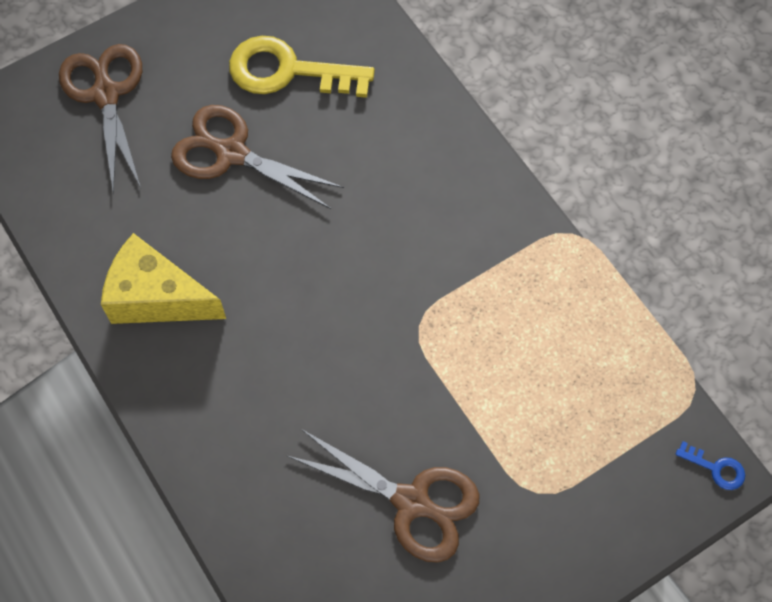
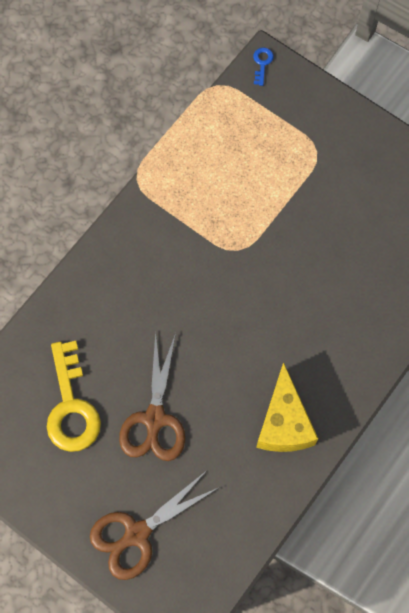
camera: 110 degrees left, 5 degrees up
brown scissors [286,429,479,563] -> none

